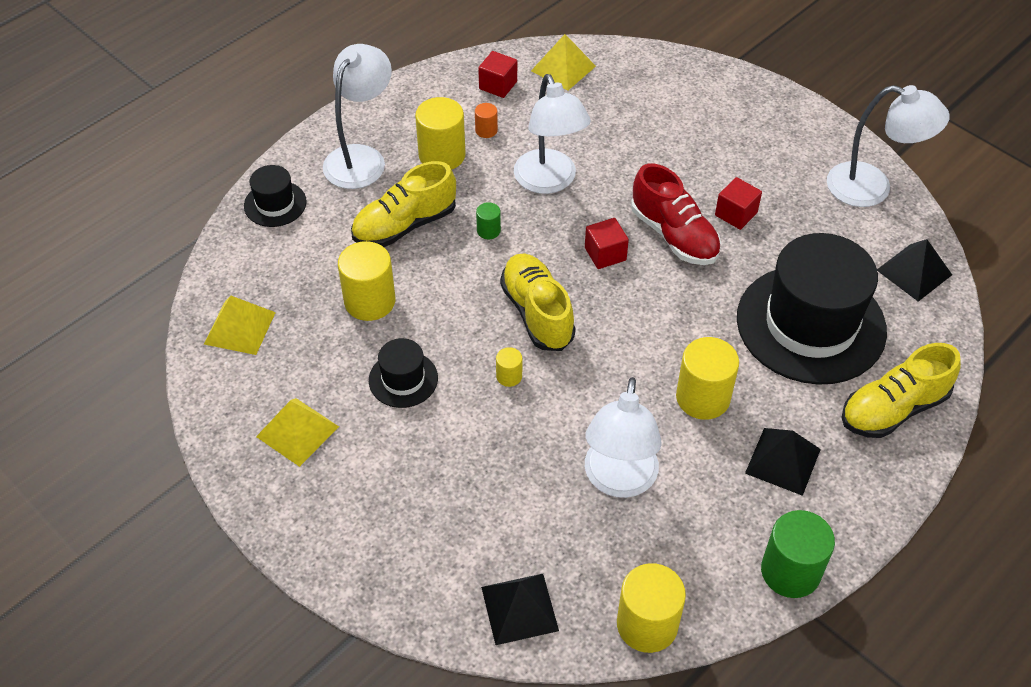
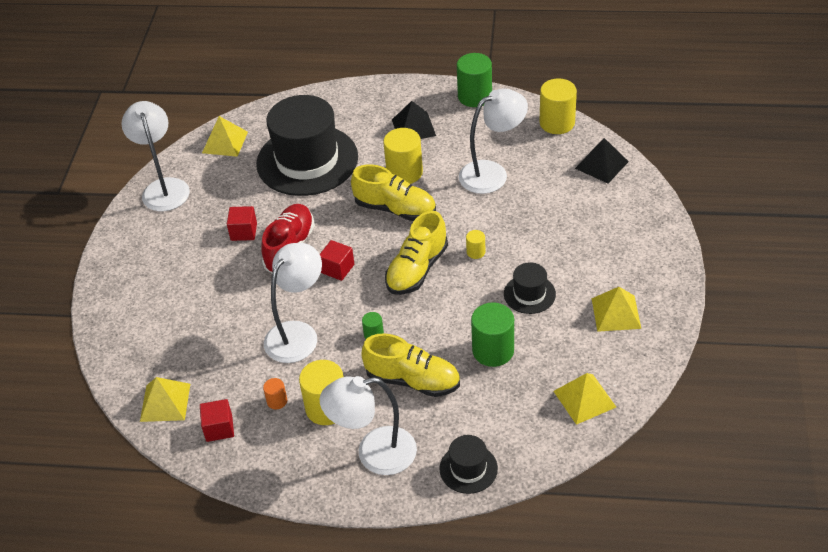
camera: 125 degrees left, 5 degrees down
yellow cylinder [338,241,395,321] -> green cylinder [471,302,514,367]
yellow shoe [841,343,961,438] -> yellow shoe moved to [351,164,436,221]
black pyramid [877,239,952,301] -> yellow pyramid [202,116,248,157]

